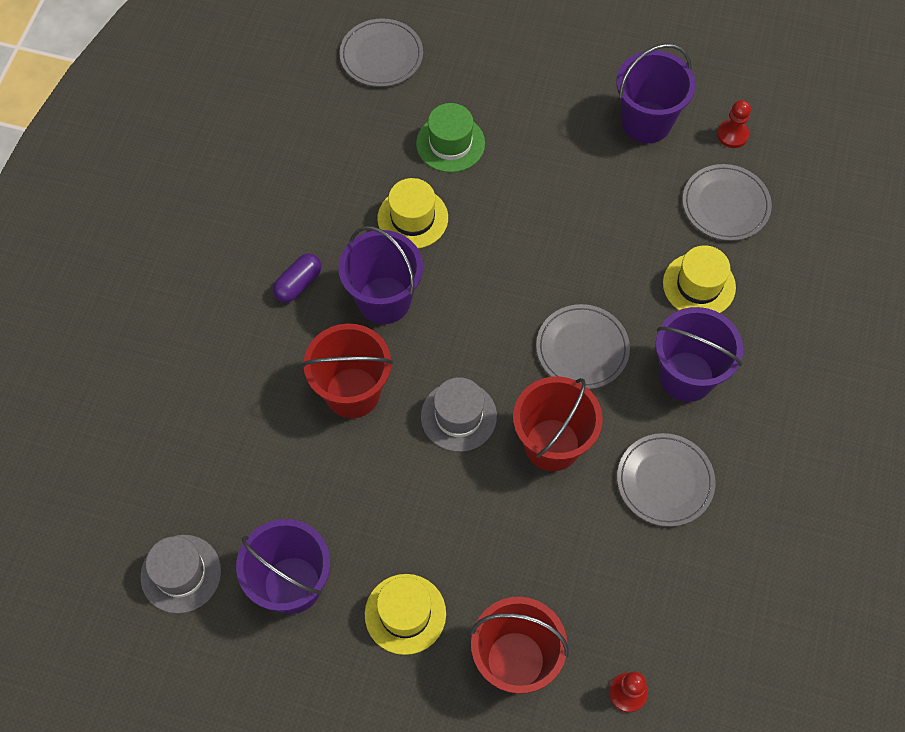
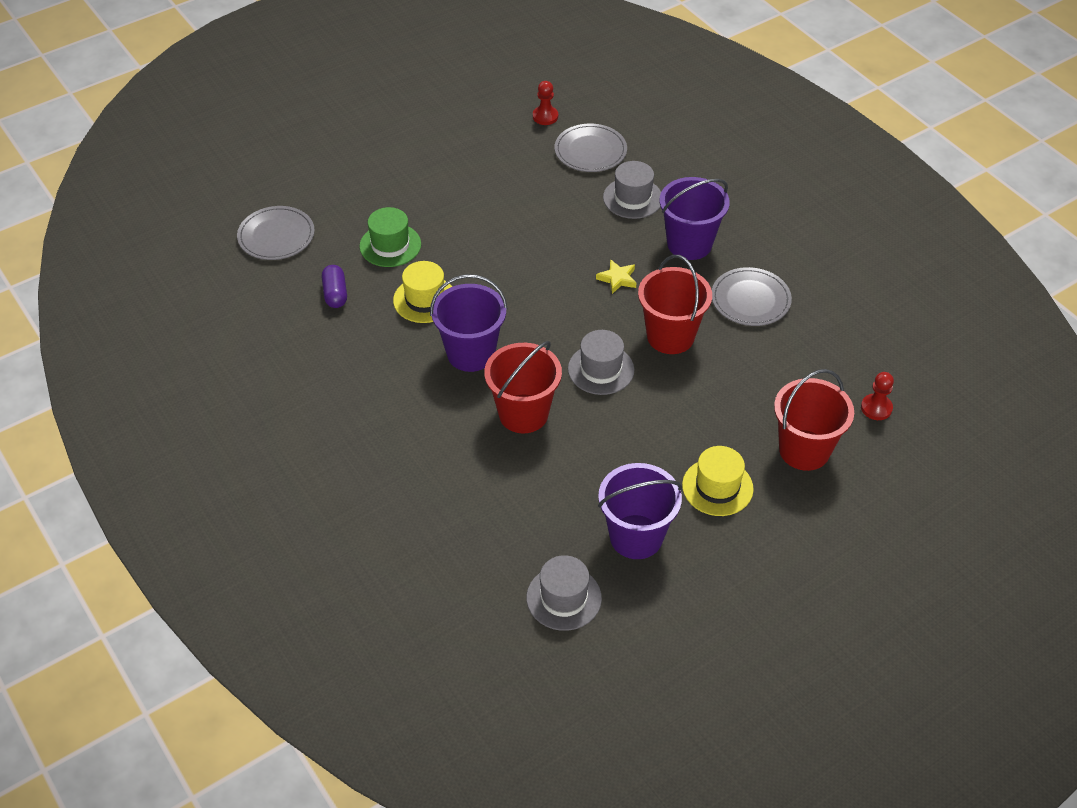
camera: 50 degrees left, 15 degrees down
purple capsule [273,253,321,302] -> purple capsule moved to [322,265,347,308]
grey plate [536,304,630,389] -> yellow star [596,259,636,294]
purple bucket [617,44,696,143] -> none
yellow hat [663,245,736,313] -> grey hat [603,161,661,219]

